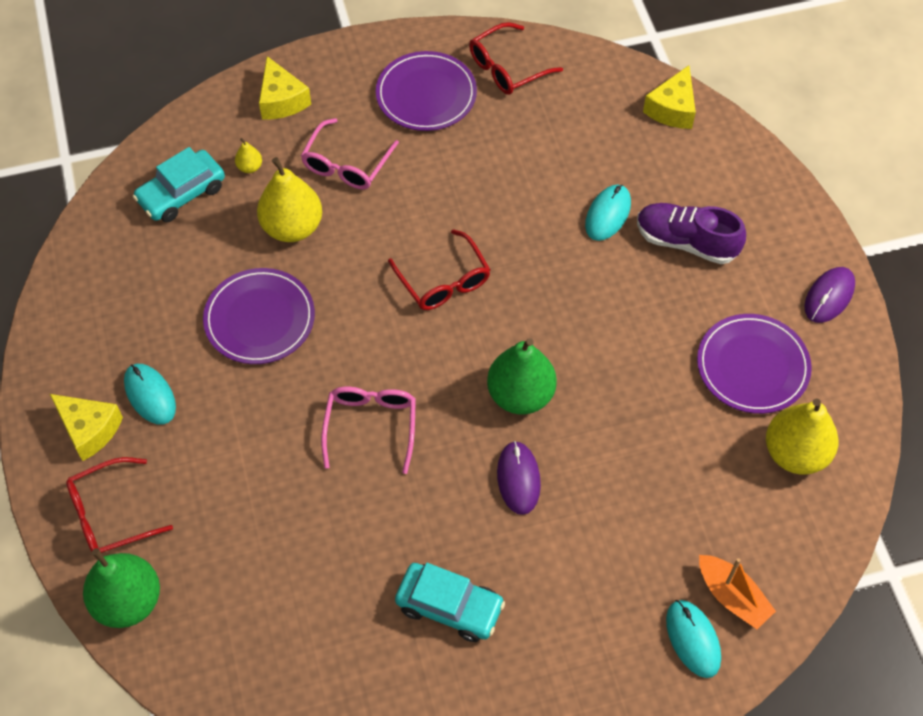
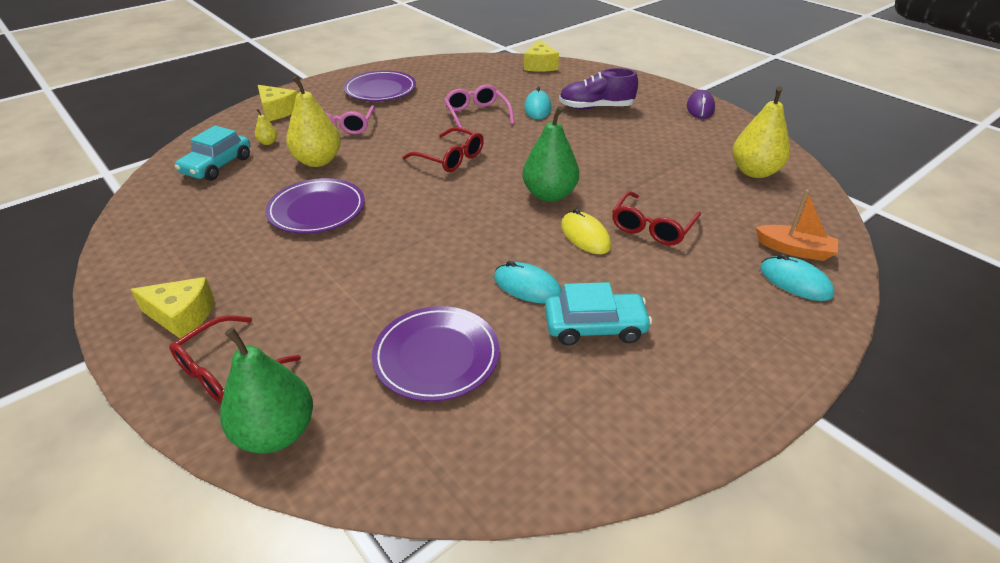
camera: 25 degrees left, 20 degrees down
turquoise mouse [124,364,176,425] -> turquoise mouse moved to [494,261,562,304]
pink glasses [321,387,416,474] -> pink glasses moved to [444,84,514,133]
red glasses [469,22,563,95] -> red glasses moved to [612,191,701,245]
purple mouse [497,441,541,515] -> yellow mouse [561,208,611,254]
purple plate [697,314,812,414] -> purple plate moved to [372,306,500,402]

